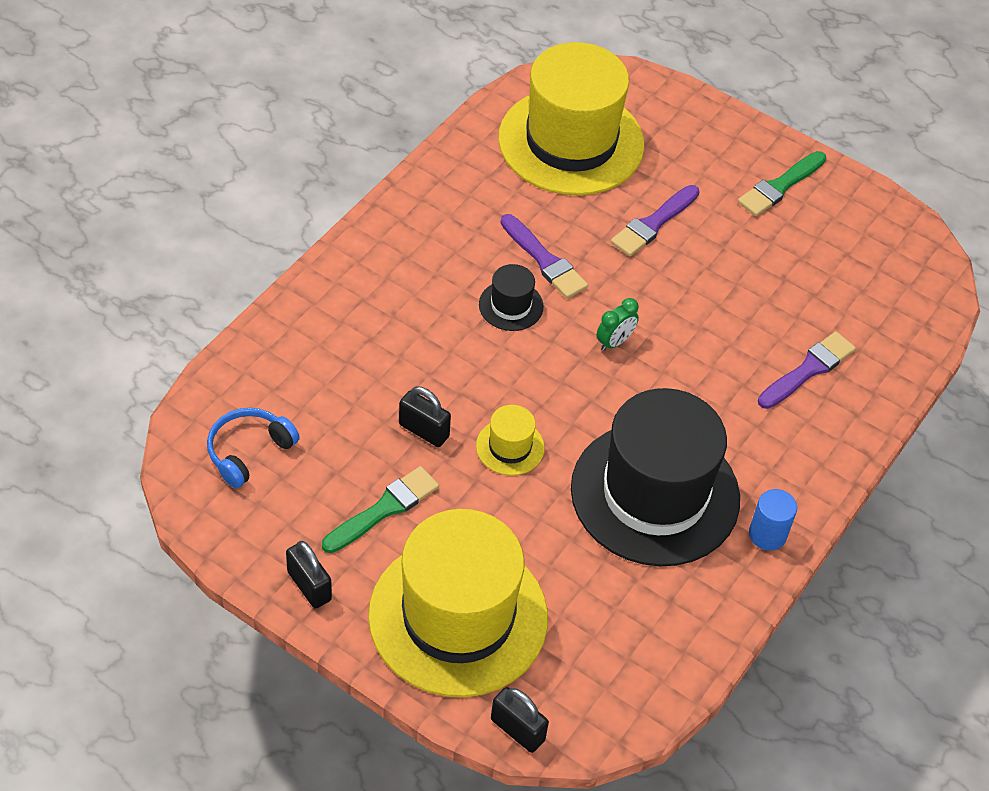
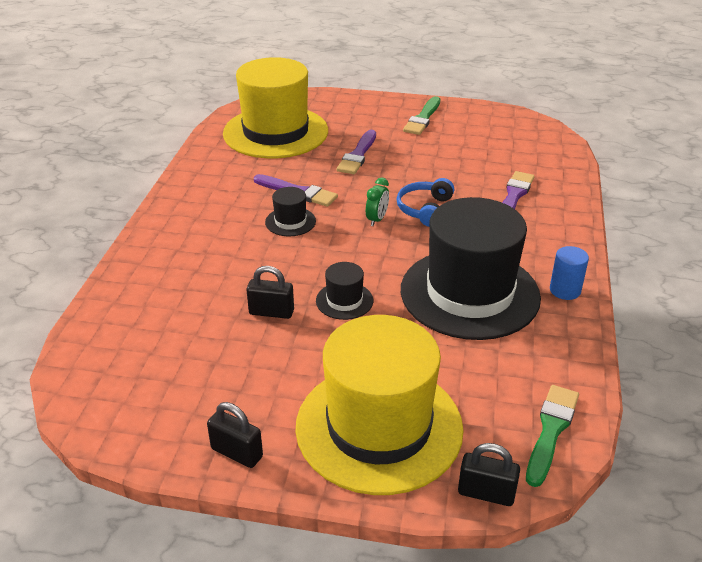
camera: 20 degrees left, 15 degrees down
blue headphones [207,408,300,488] -> blue headphones moved to [397,178,454,227]
green brush [322,466,439,553] -> green brush moved to [526,385,579,487]
yellow hat [476,405,545,476] -> black hat [316,262,373,320]

